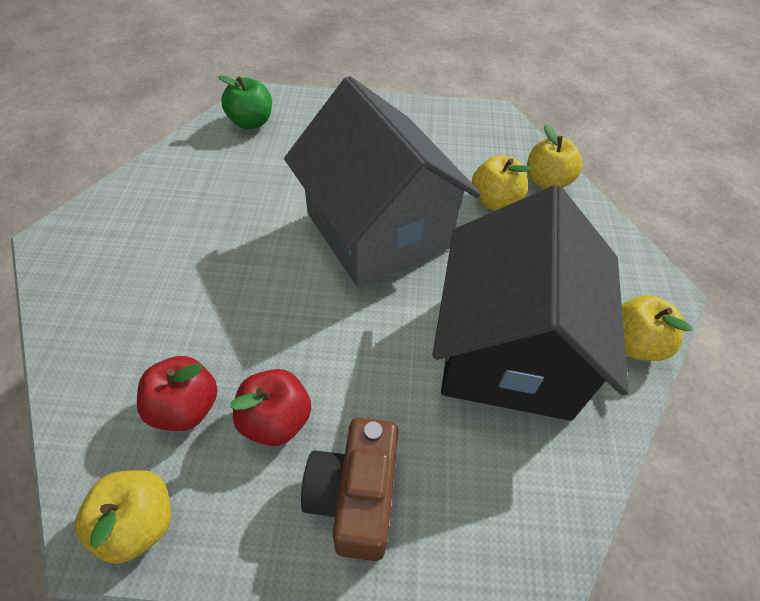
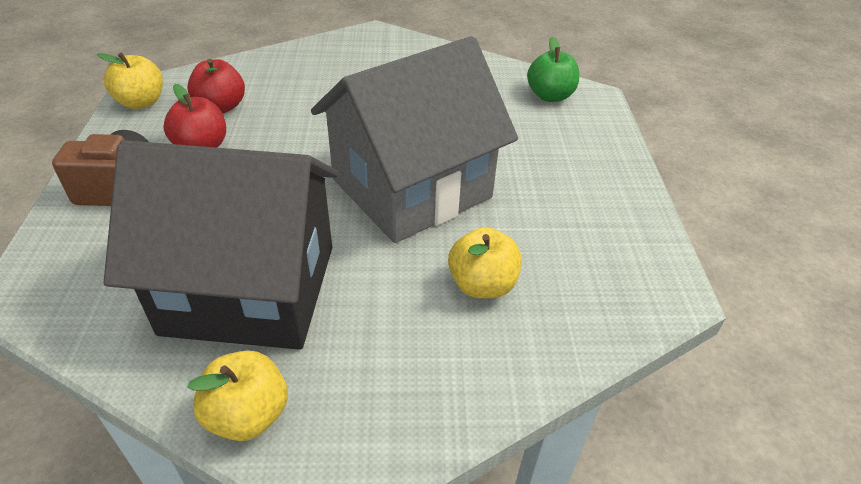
camera: 85 degrees right, 10 degrees down
yellow apple [527,124,583,189] -> none

